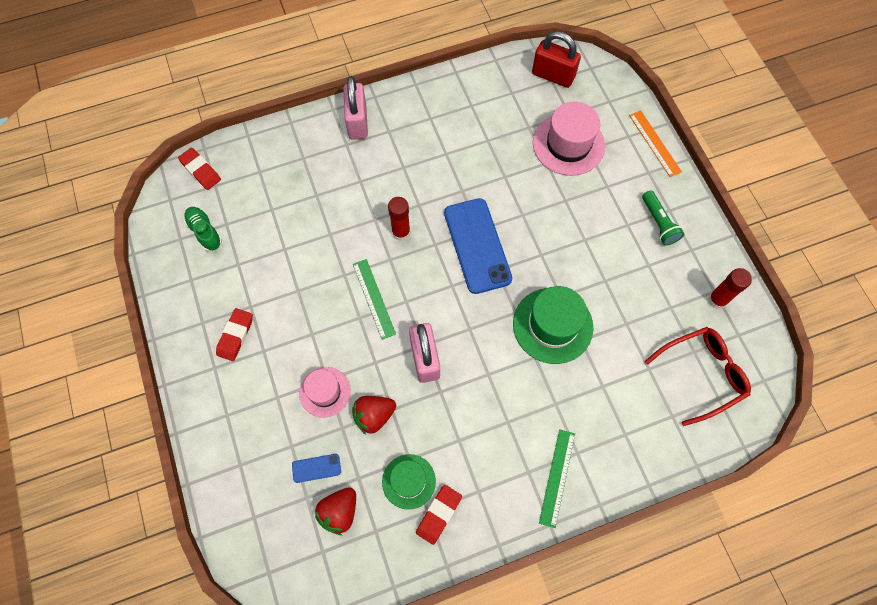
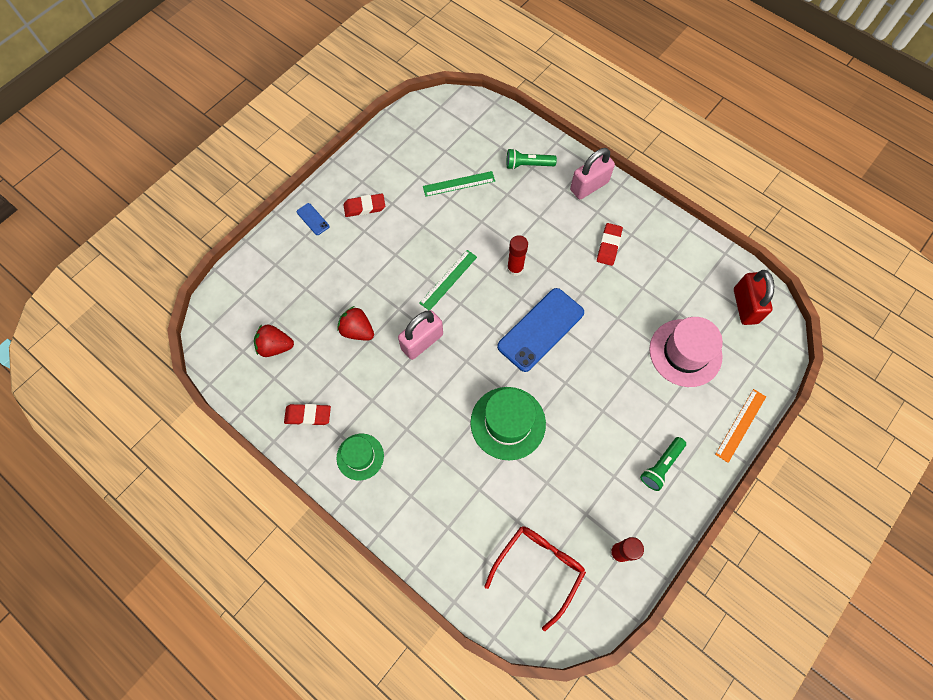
camera: 60 degrees right, 0 degrees up
red eraser [178,148,221,190] -> red eraser moved to [597,223,623,266]
green shoe [184,207,222,252] -> none
blue phone [292,454,341,483] -> blue phone moved to [296,203,329,235]
pink hat [299,367,351,417] -> none
green hat [382,454,436,510] -> green hat moved to [337,434,384,480]
green ruler [539,429,575,528] -> green ruler moved to [423,171,495,197]
red glasses [645,327,751,426] -> red glasses turned 90 degrees counterclockwise [484,526,586,631]
none -> green flashlight [507,149,557,170]

